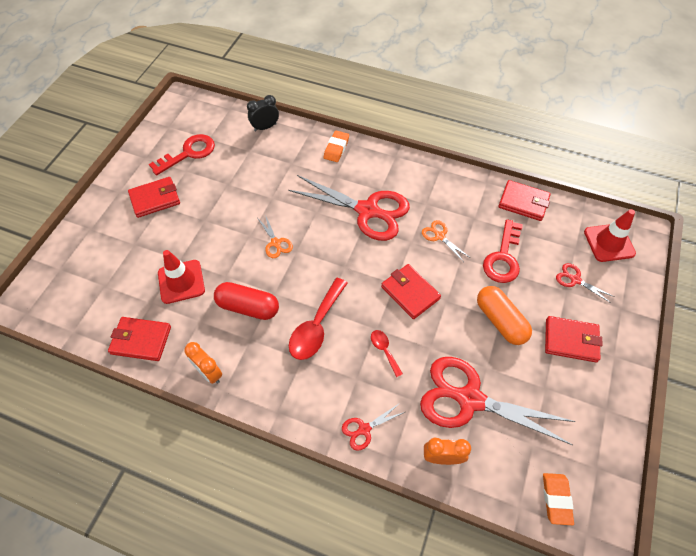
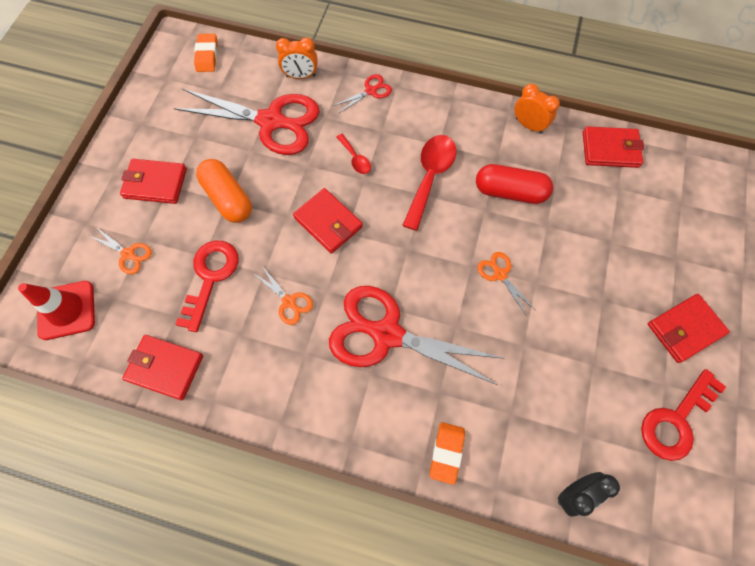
camera: 175 degrees right, 10 degrees up
red traffic cone [158,250,205,304] -> none
red scissors [556,263,615,303] -> orange scissors [90,227,152,274]

